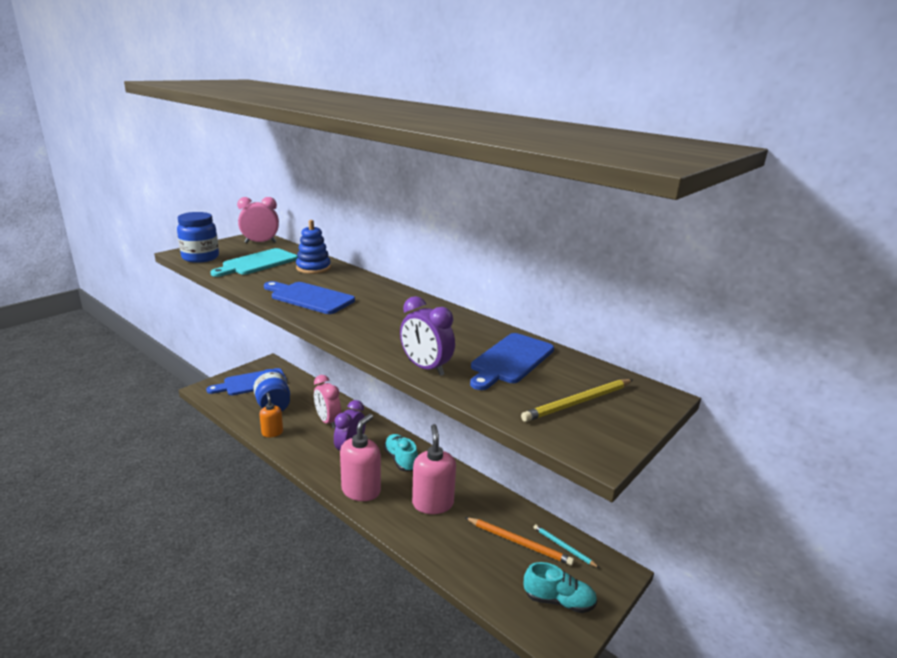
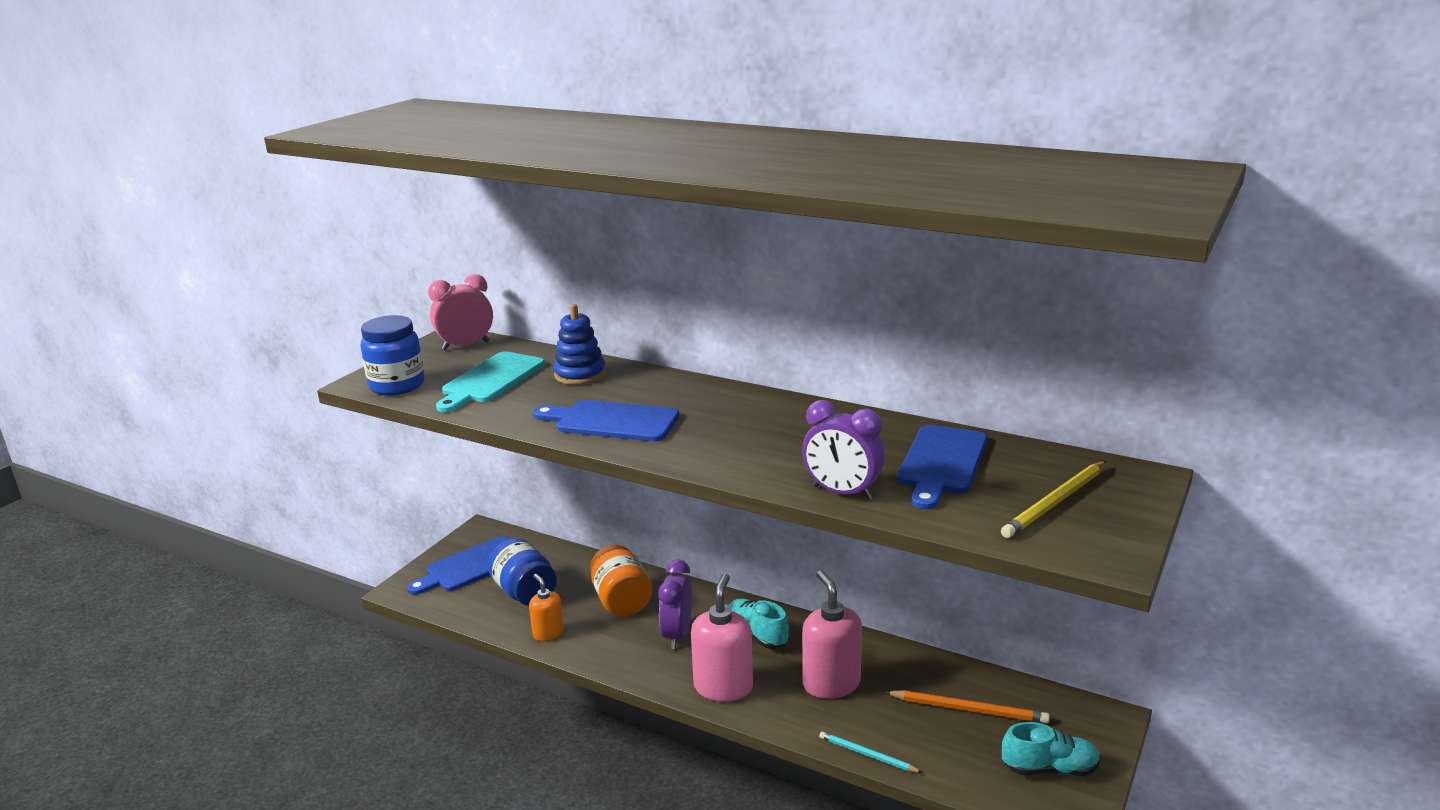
camera: 10 degrees left, 0 degrees up
pink clock [314,375,341,428] -> orange jar [590,545,652,616]
turquoise pencil [533,524,599,568] -> turquoise pencil moved to [819,731,923,773]

